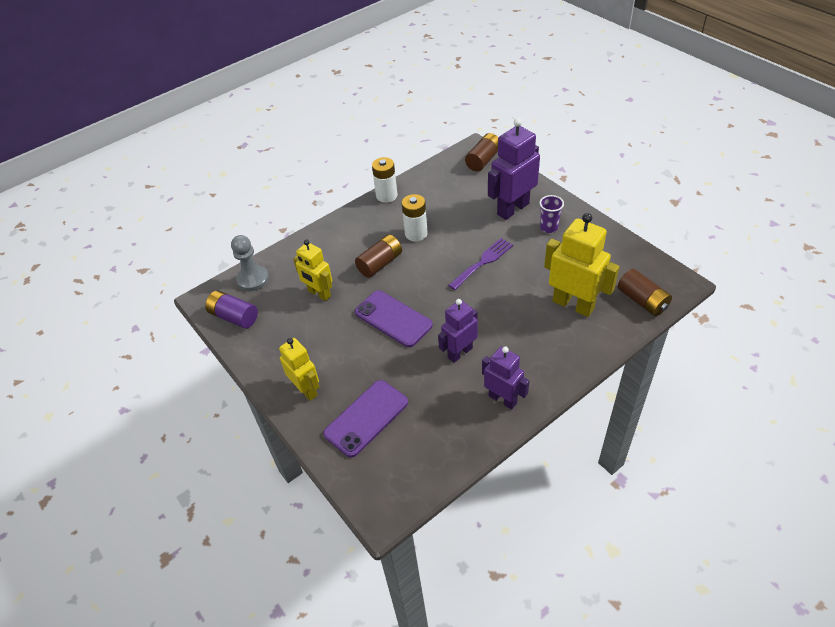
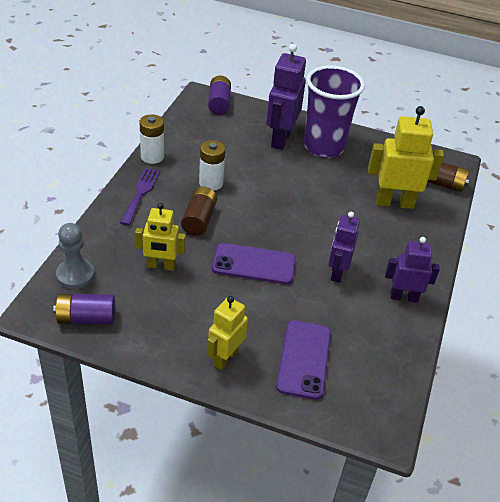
camera: 40 degrees left, 5 degrees down
yellow robot [279,338,319,401] -> yellow robot turned 75 degrees counterclockwise [207,296,248,370]
purple fork [448,238,513,290] -> purple fork moved to [120,168,160,225]
brown battery [465,133,499,172] -> purple battery [208,76,231,115]
purple cup [539,195,564,233] -> purple cup [304,65,365,158], size x2.40

